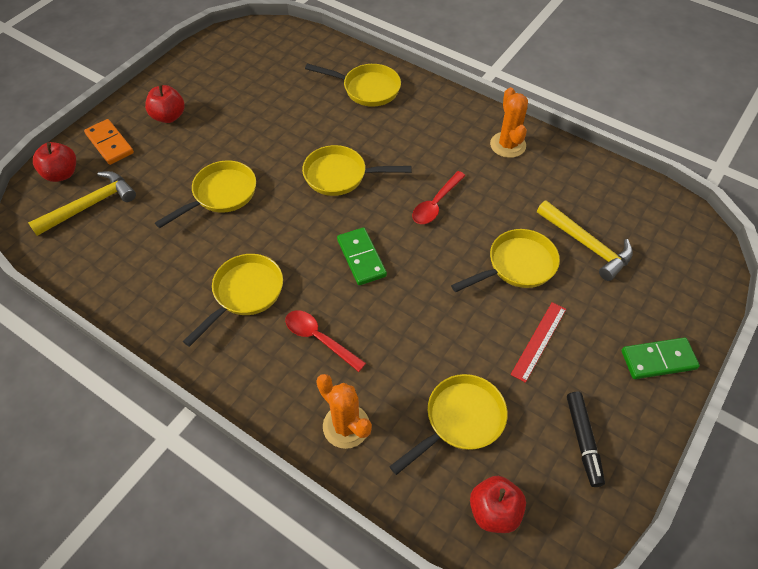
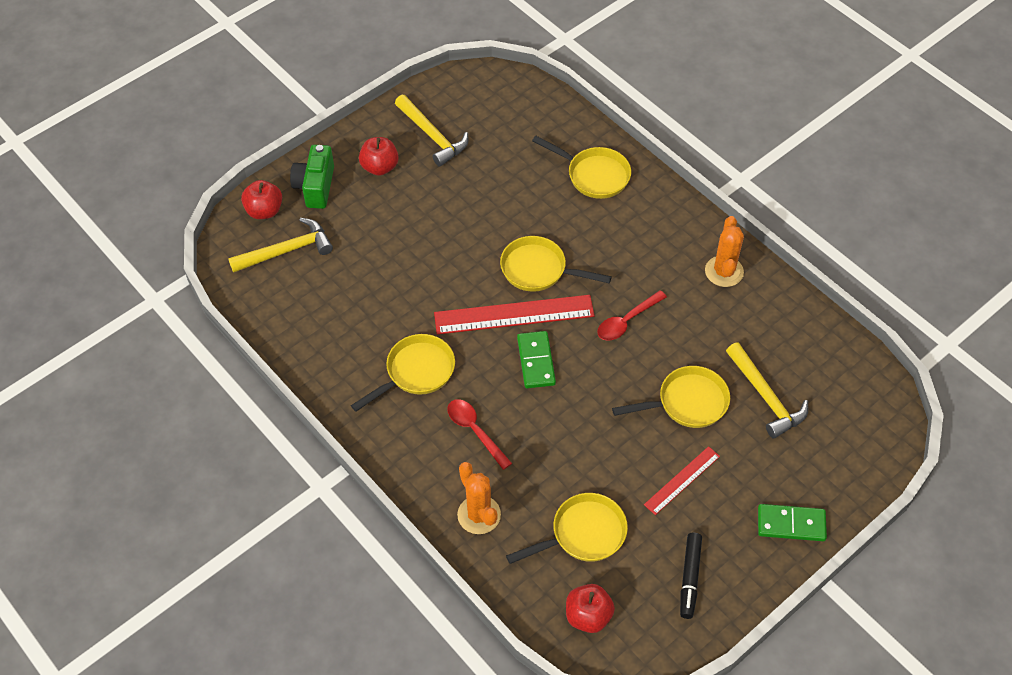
camera: 15 degrees right, 0 degrees up
orange domino [84,119,134,165] -> green camera [290,145,334,209]
yellow pan [155,161,256,228] -> none
none -> yellow hammer [395,95,469,167]
none -> red ruler [434,295,595,334]

